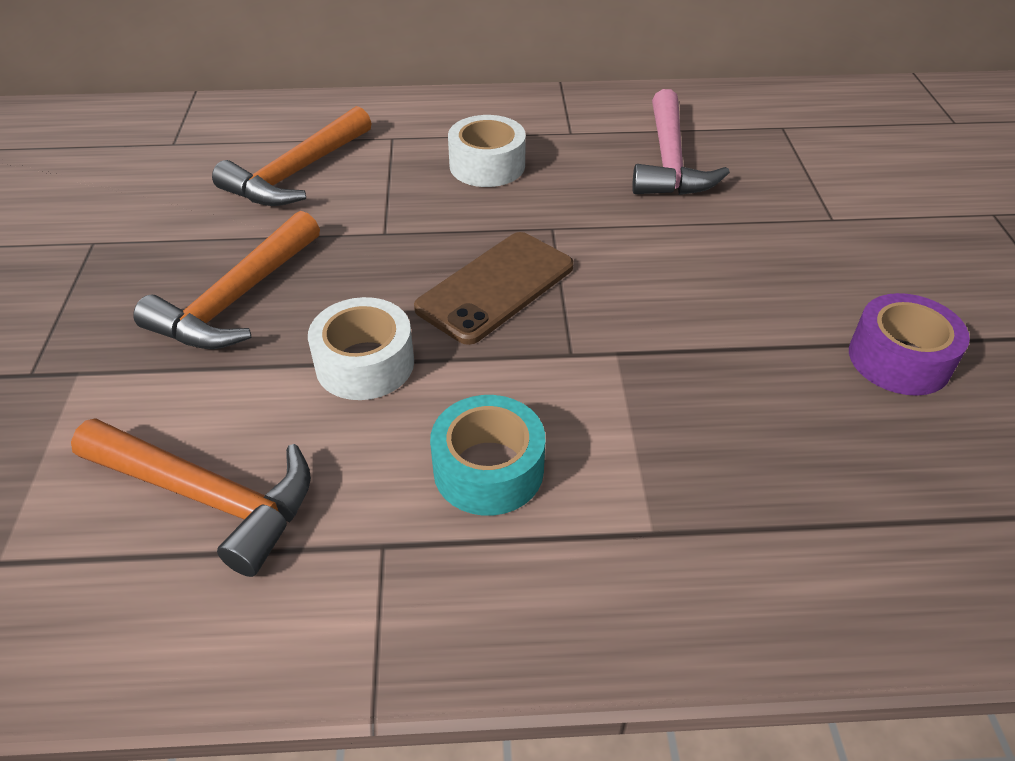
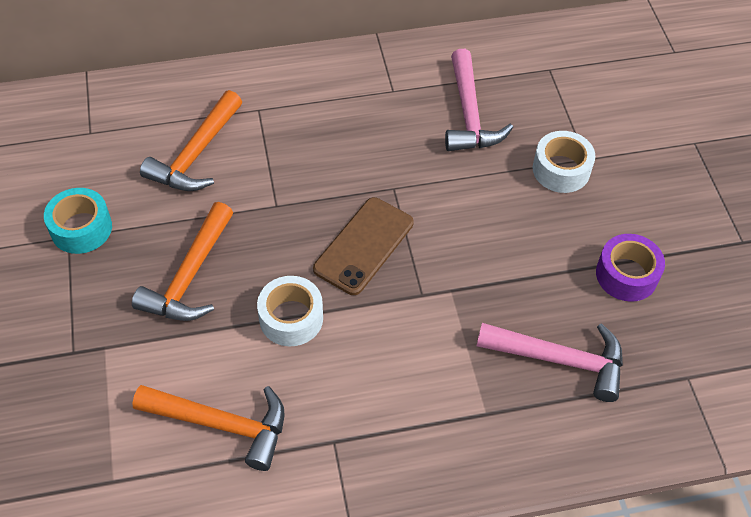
camera: 10 degrees left, 10 degrees up
turquoise tape [430,395,545,516] -> turquoise tape moved to [44,188,112,254]
white tape [448,115,526,187] -> white tape moved to [533,131,595,193]
none -> pink hammer [477,323,623,402]

